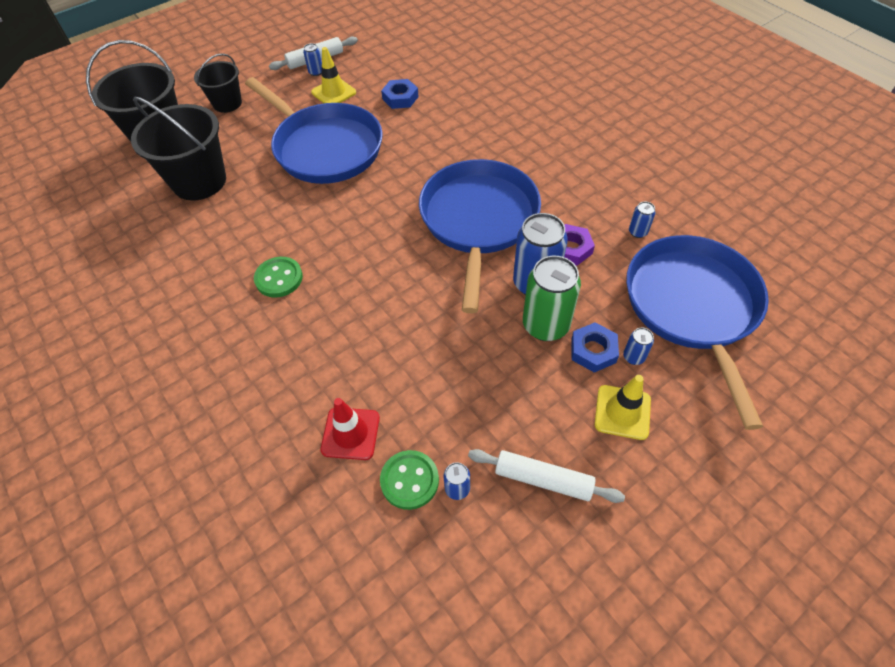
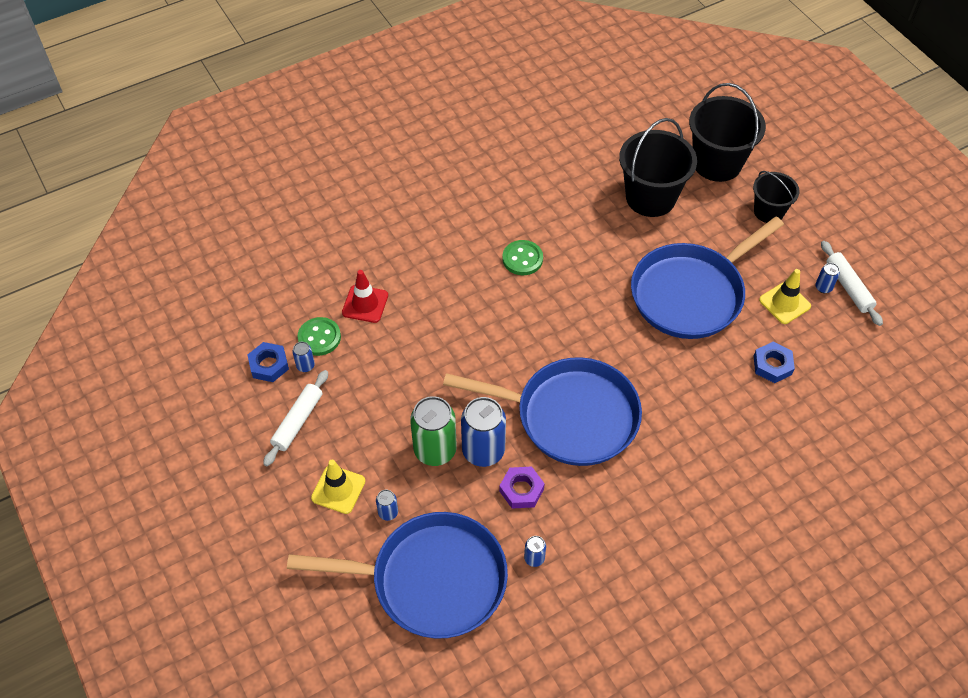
camera: 95 degrees right, 0 degrees up
blue nut [571,322,619,373] -> blue nut moved to [247,342,289,382]

